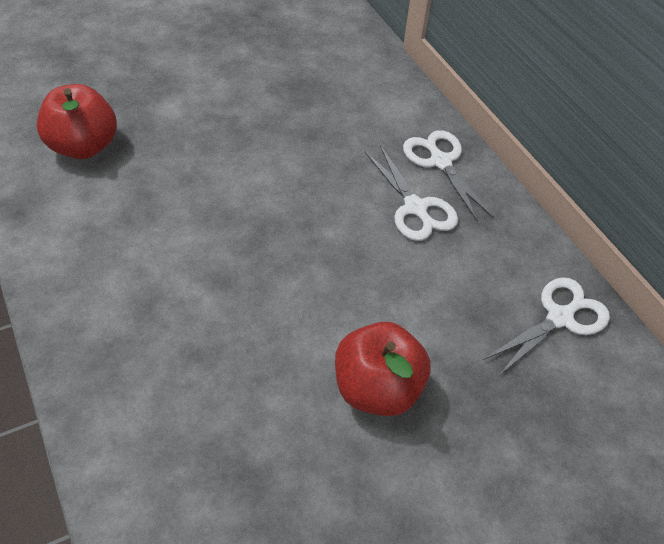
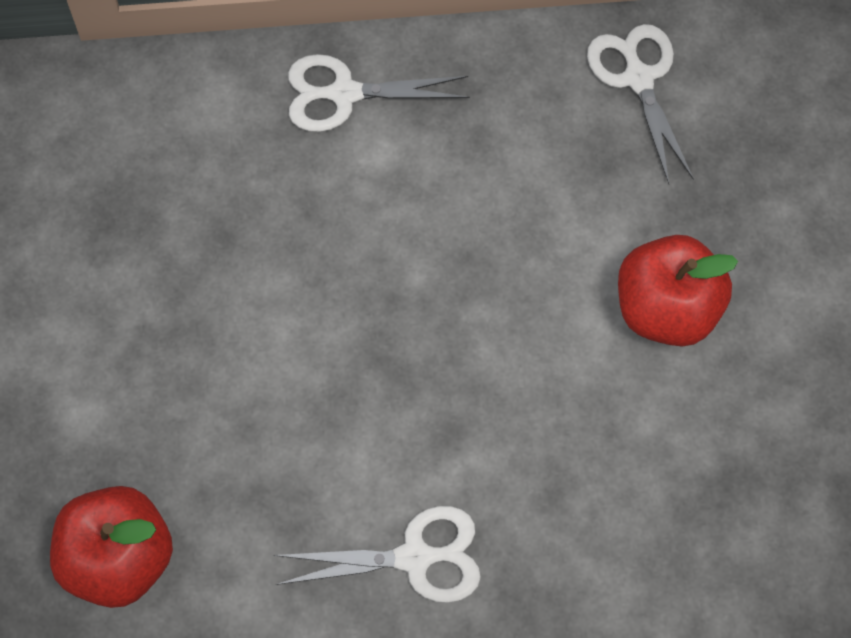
camera: 65 degrees left, 15 degrees up
white scissors [365,145,458,241] -> white scissors moved to [274,506,481,603]

